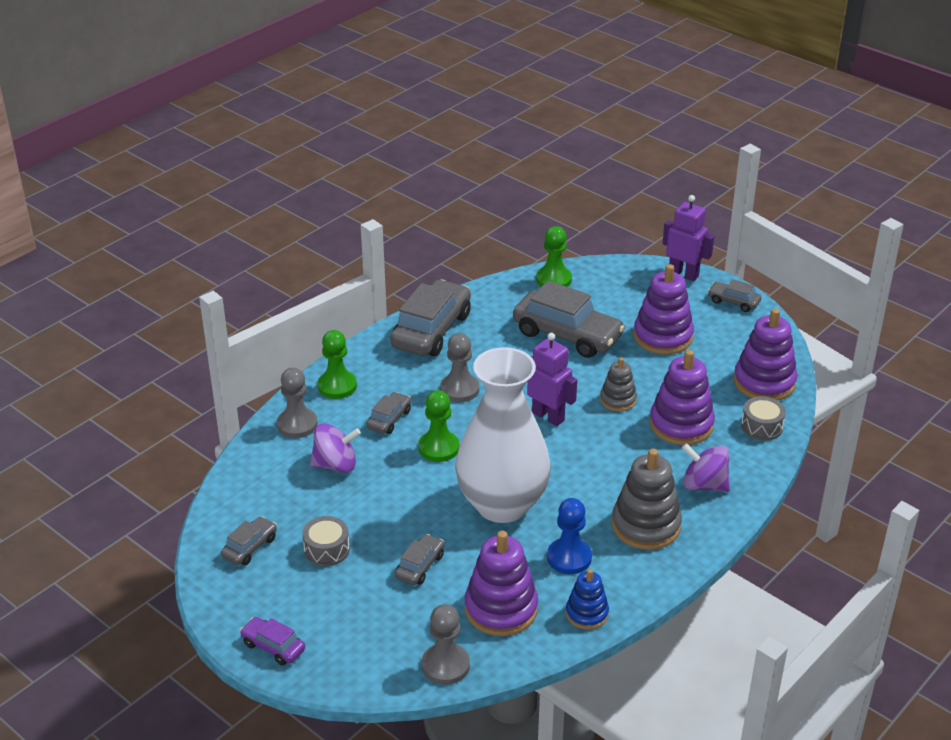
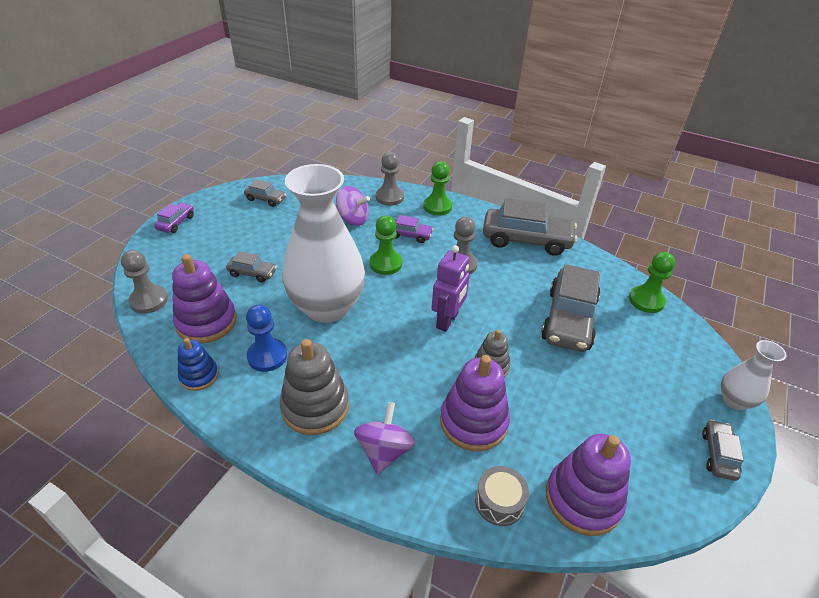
camera: 75 degrees right, 5 degrees up
grey drum [302,516,350,566] -> none
purple spinning top [310,423,361,473] -> purple spinning top turned 45 degrees counterclockwise [336,186,370,226]
grey car [367,392,411,434] -> purple car [395,215,434,243]
purple stacking toy [634,264,694,355] -> none
purple robot [663,195,714,281] -> white vase [721,340,786,410]

